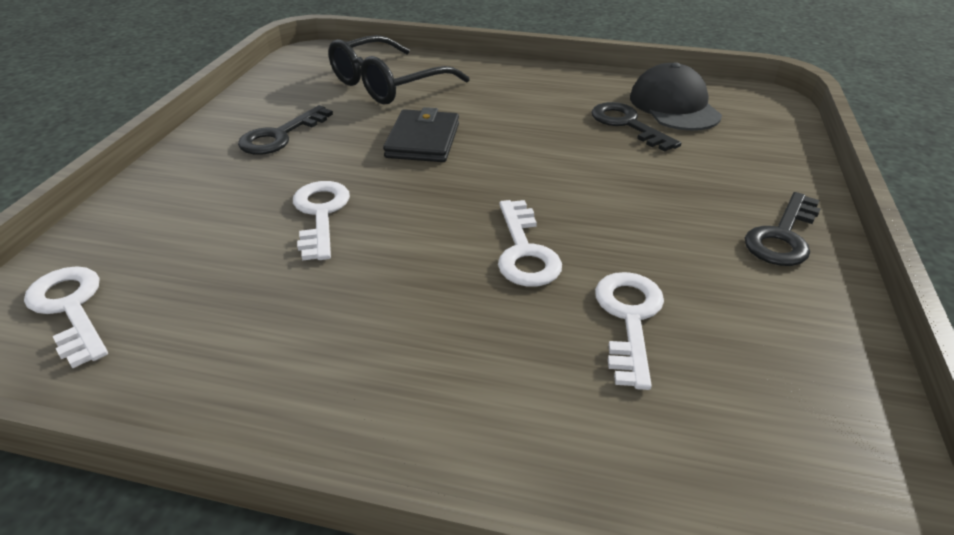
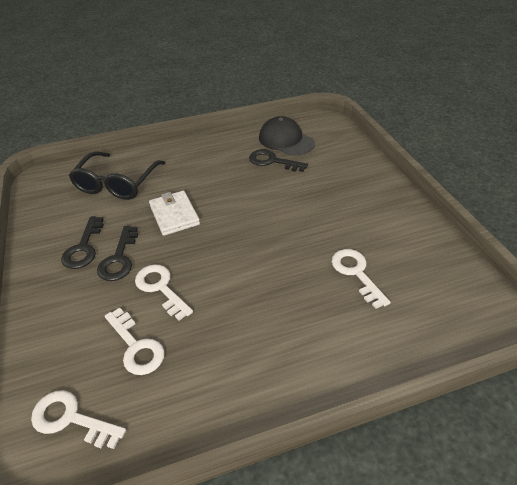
camera: 30 degrees left, 5 degrees up
black wallet [383,107,459,162] -> white wallet [149,191,200,236]
white key [498,200,562,287] -> white key moved to [105,308,165,375]
black key [745,192,821,266] -> black key moved to [97,226,138,281]

